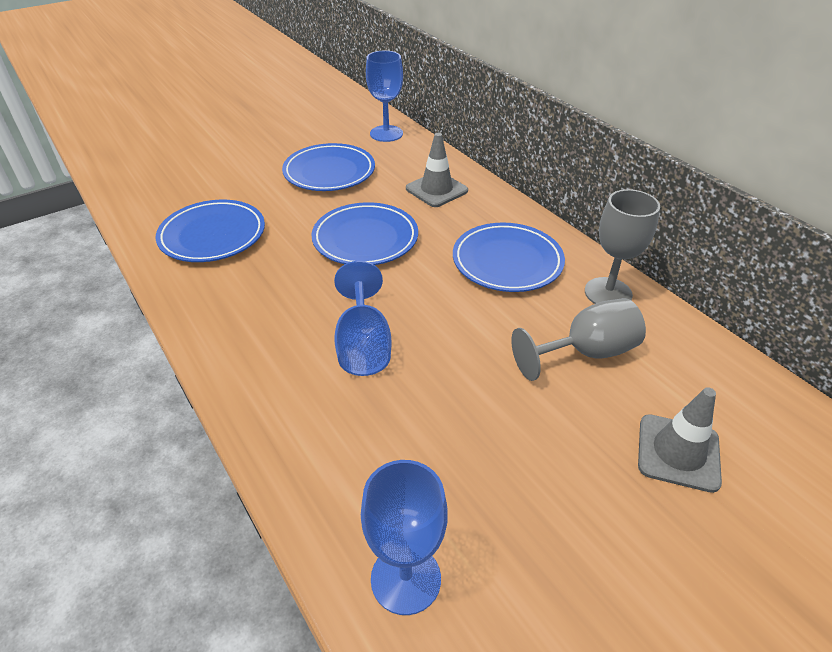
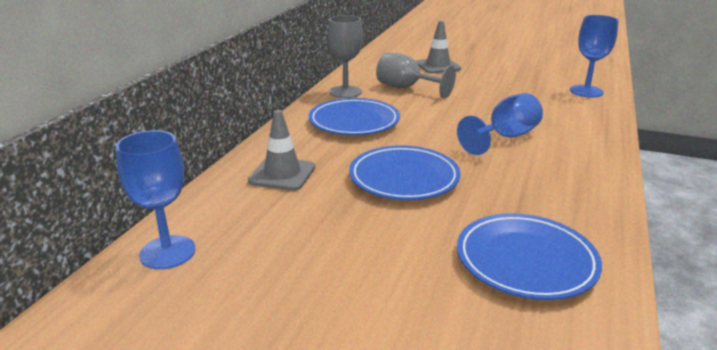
camera: 125 degrees left, 15 degrees down
blue plate [282,143,375,191] -> none

